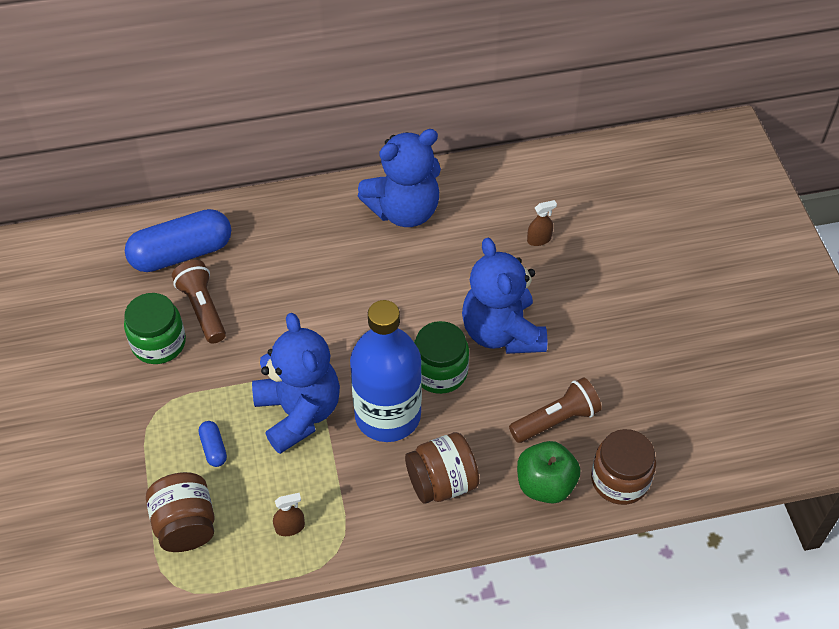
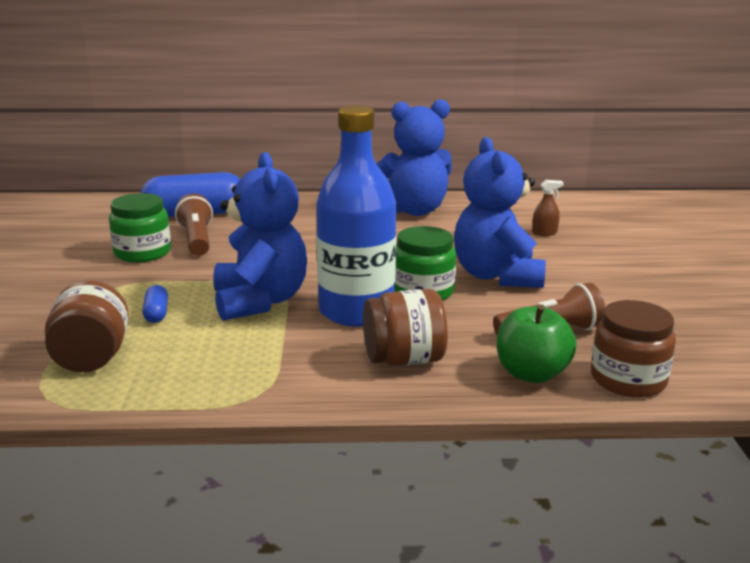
camera: 10 degrees right, 30 degrees down
brown spray bottle [273,493,305,536] -> none

